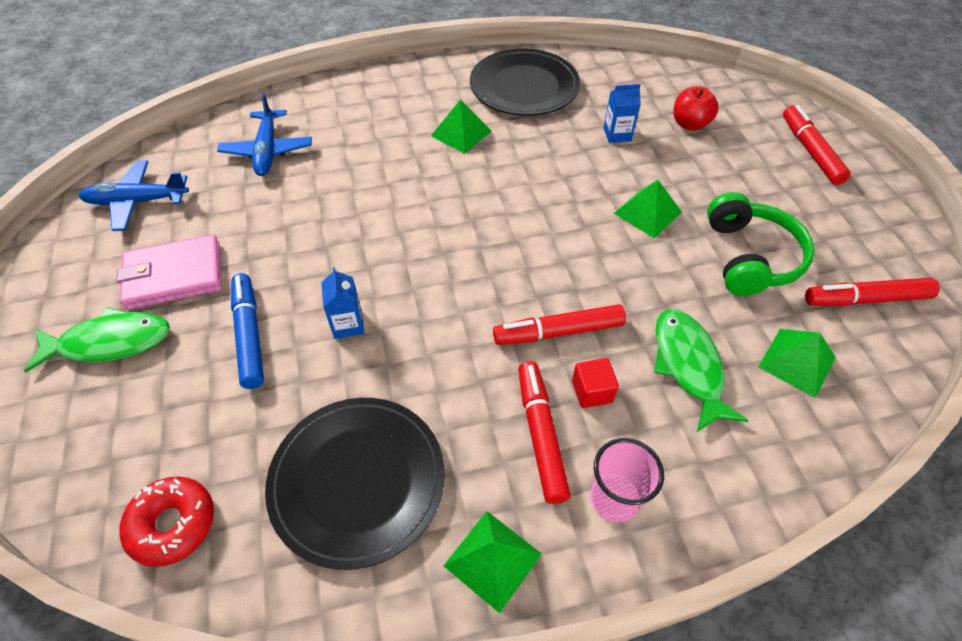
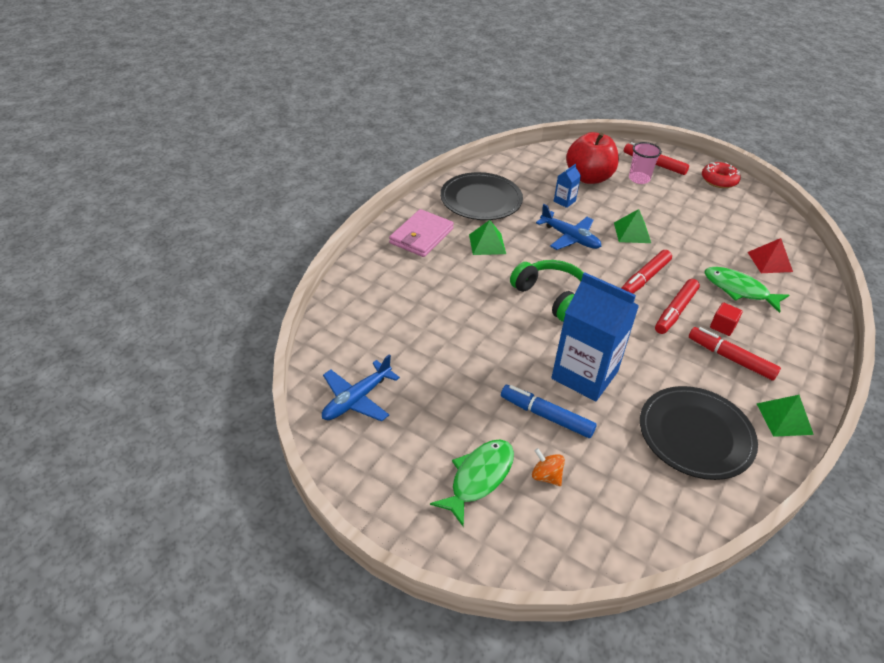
camera: 45 degrees left, 10 degrees down
pink wallet [116,235,222,310] -> pink wallet moved to [389,209,454,257]
red donut [120,477,214,567] -> red donut moved to [702,162,741,188]
blue plane [217,93,312,176] -> blue plane moved to [536,204,601,250]
blue carton [321,267,364,339] -> blue carton [551,272,639,401], size x2.35
pink cup [590,438,664,522] -> pink cup moved to [629,142,662,184]
red apple [673,86,719,131] -> red apple [566,132,619,184], size x1.77
green headphones [707,192,815,296] -> green headphones moved to [510,260,584,322]
green pyramid [758,329,836,398] -> red pyramid [747,238,793,273]
red marker [805,278,940,306] -> red marker moved to [621,250,672,294]
none -> orange spinning top [532,448,565,486]

